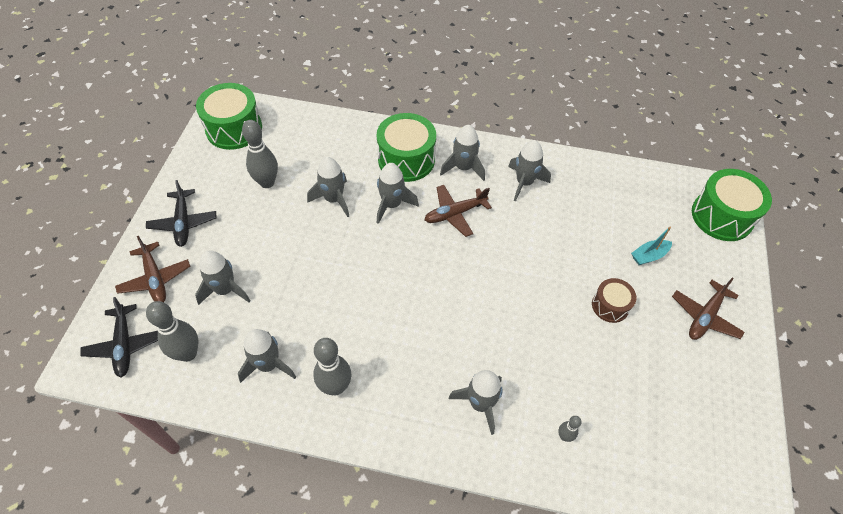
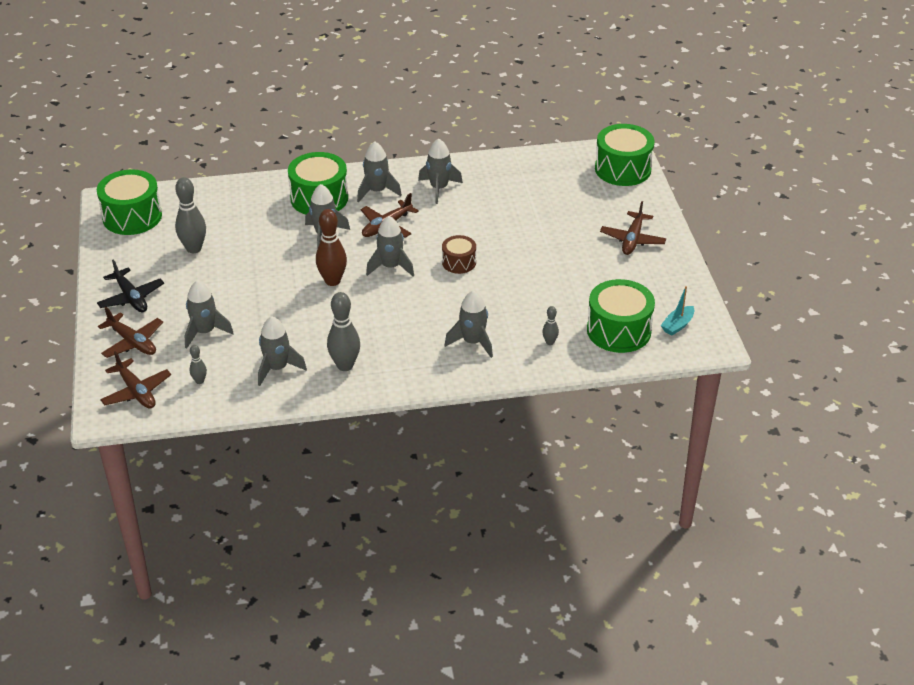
camera: 20 degrees left, 15 degrees down
black plane [80,297,158,377] -> brown plane [100,351,171,409]
grey bowling pin [146,301,199,362] -> grey bowling pin [189,345,207,384], size x0.51
grey rocket [307,157,349,217] -> grey rocket moved to [366,216,414,276]
brown drum [592,278,636,323] -> brown drum moved to [442,235,476,274]
turquoise boat [631,226,672,265] -> turquoise boat moved to [661,286,694,336]
none -> brown bowling pin [316,209,347,286]
none -> green drum [587,279,655,353]

